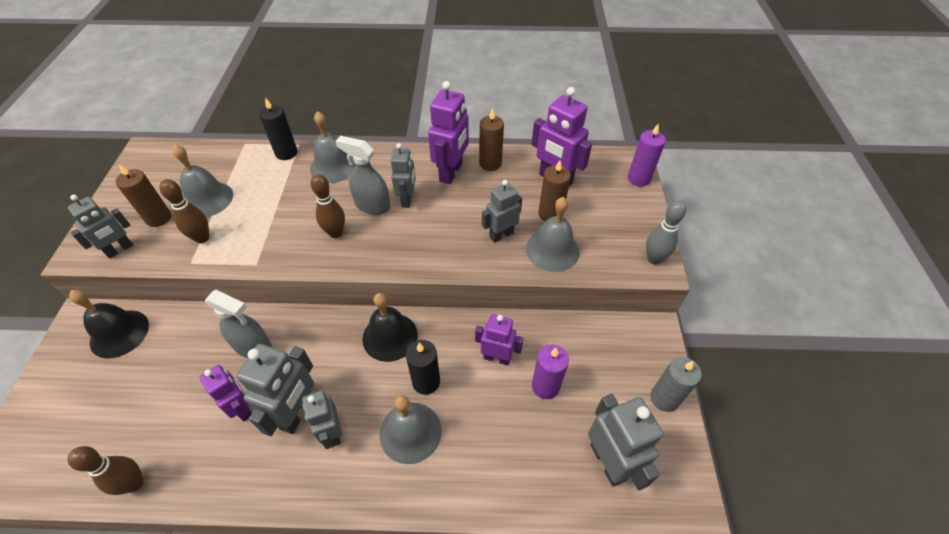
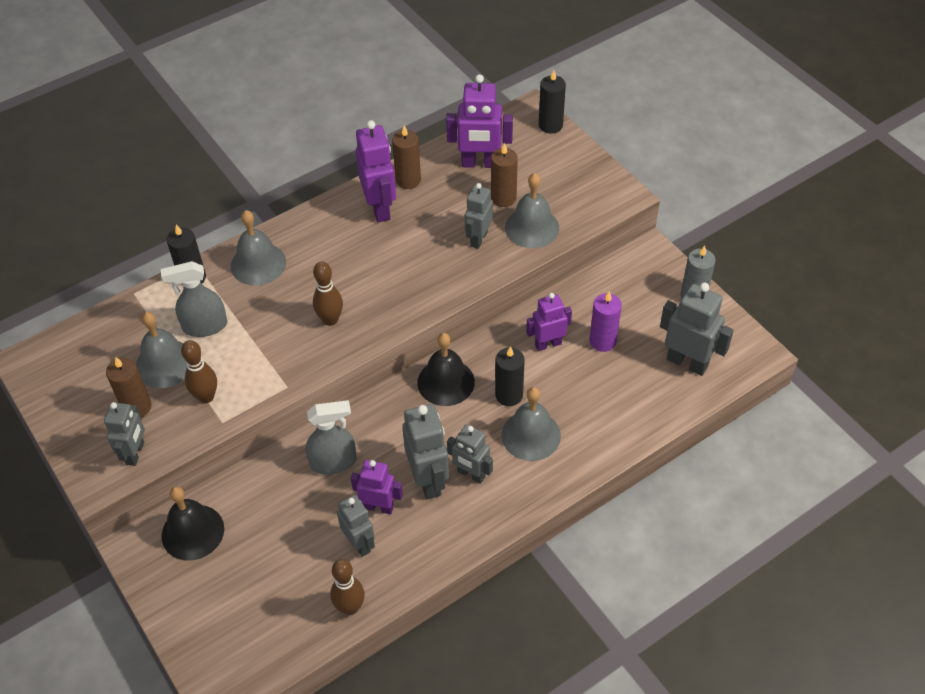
camera: 35 degrees left, 0 degrees up
grey spray bottle [335,136,390,215] -> grey spray bottle moved to [161,261,227,337]
grey robot [391,143,416,208] -> grey robot moved to [337,495,375,557]
purple candle [628,123,666,186] -> black candle [539,70,566,133]
grey bowling pin [646,201,686,265] -> none

